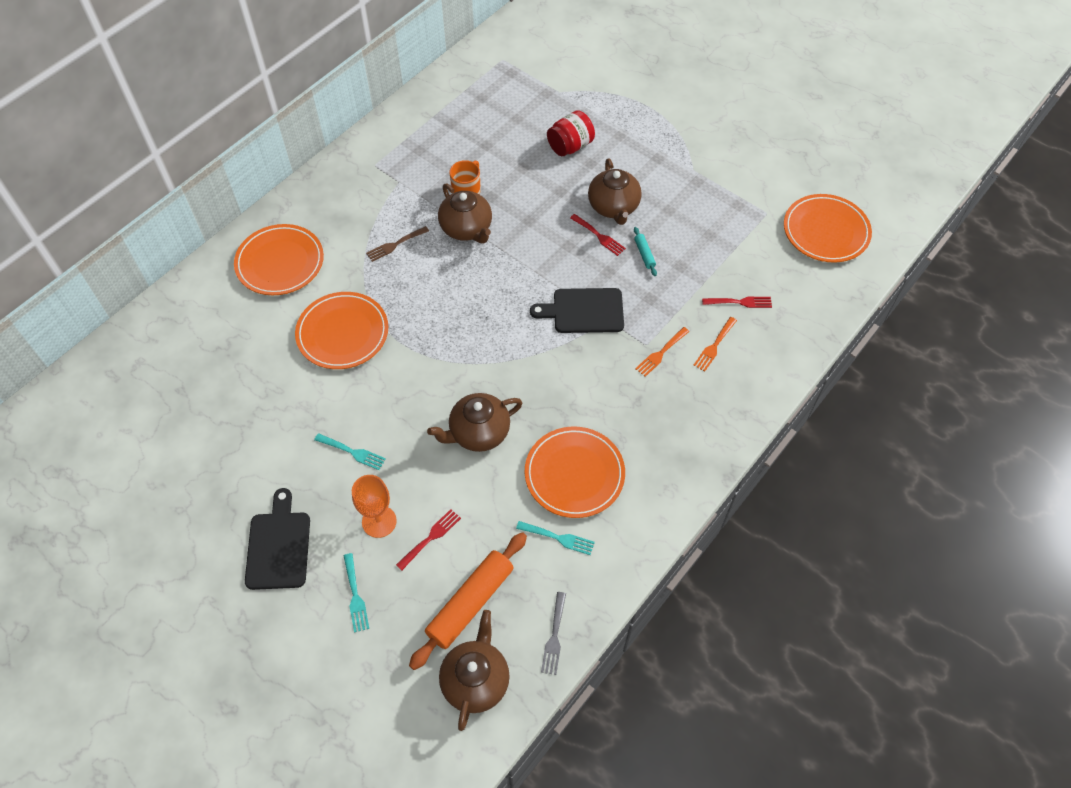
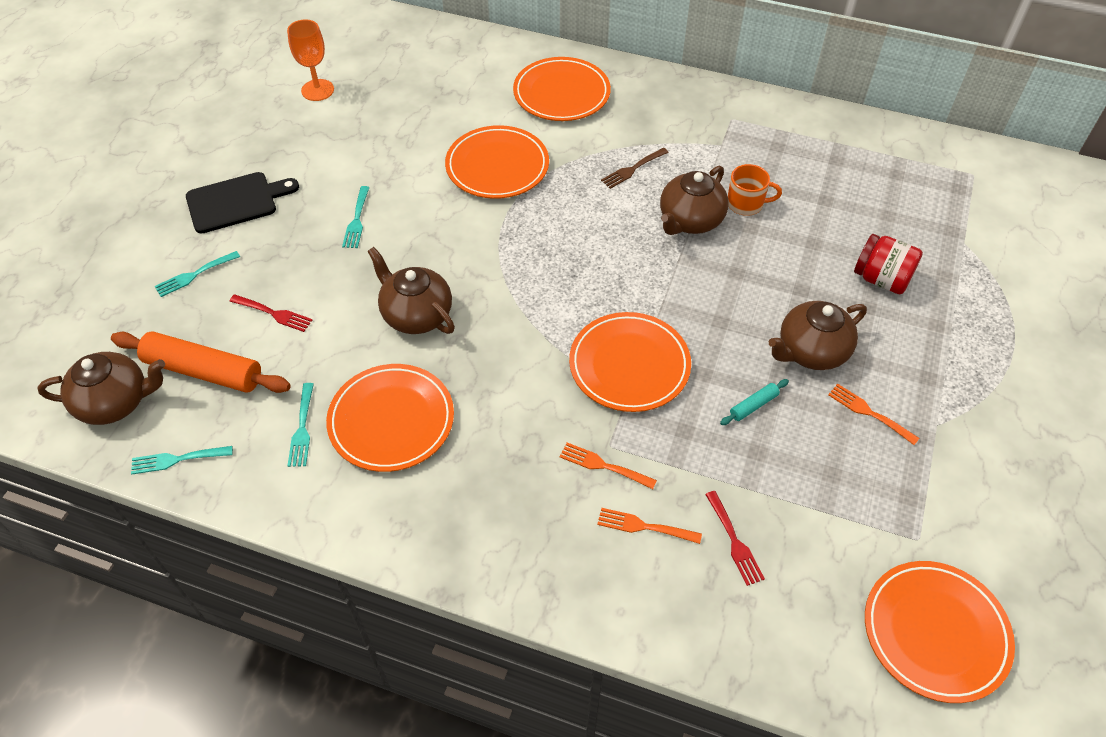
camera: 70 degrees right, 5 degrees down
orange goblet [352,475,397,538] -> orange goblet moved to [287,19,334,101]
brown fork [366,226,429,262] -> brown fork turned 75 degrees counterclockwise [601,148,669,189]
black cutting board [530,288,624,333] -> orange plate [569,312,691,412]
grey fork [541,592,566,675] -> turquoise fork [131,446,233,474]
red fork [570,214,626,256] -> none
none -> orange fork [828,384,919,445]

